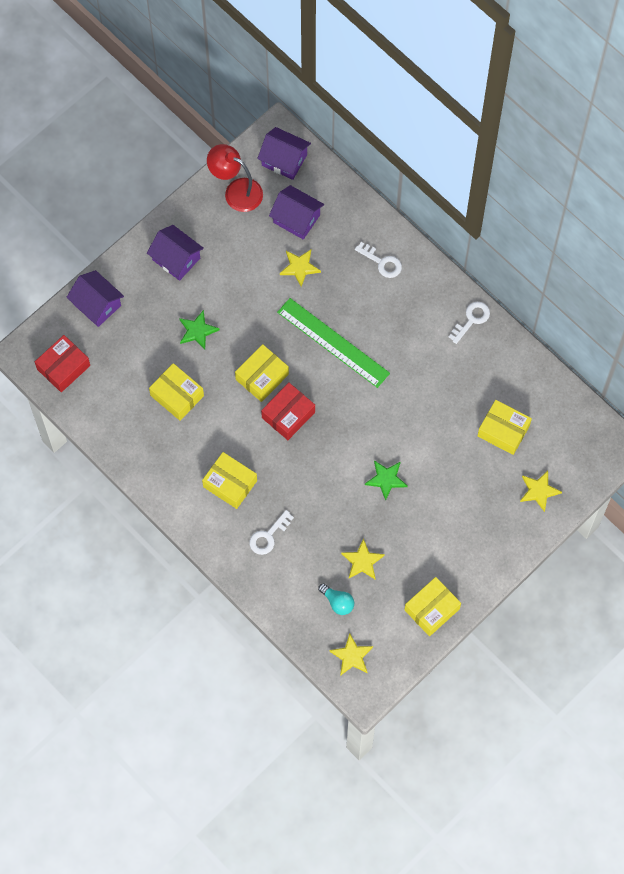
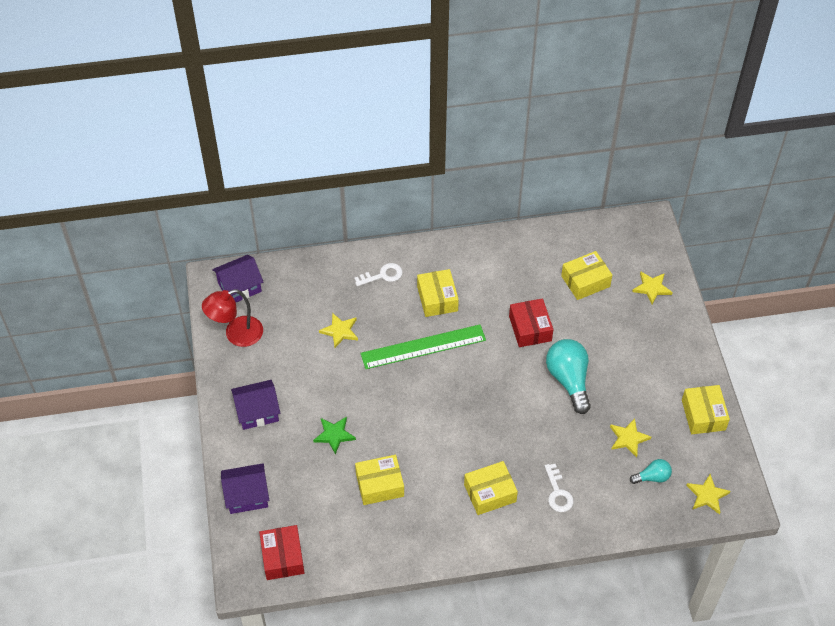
camera: 55 degrees left, 15 degrees down
yellow box [235,344,289,402] -> yellow box moved to [417,269,459,317]
red box [261,383,315,440] -> red box moved to [509,298,553,347]
purple house [269,185,324,240] -> none
green star [365,460,408,501] -> turquoise light bulb [546,339,591,414]
white key [449,302,490,344] -> none

